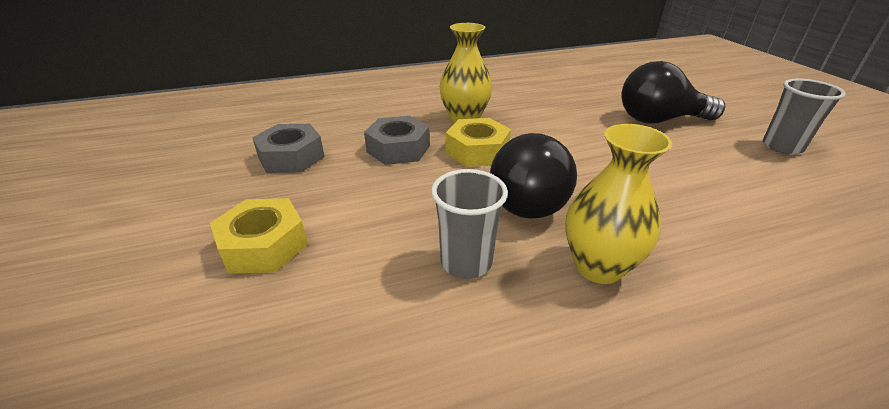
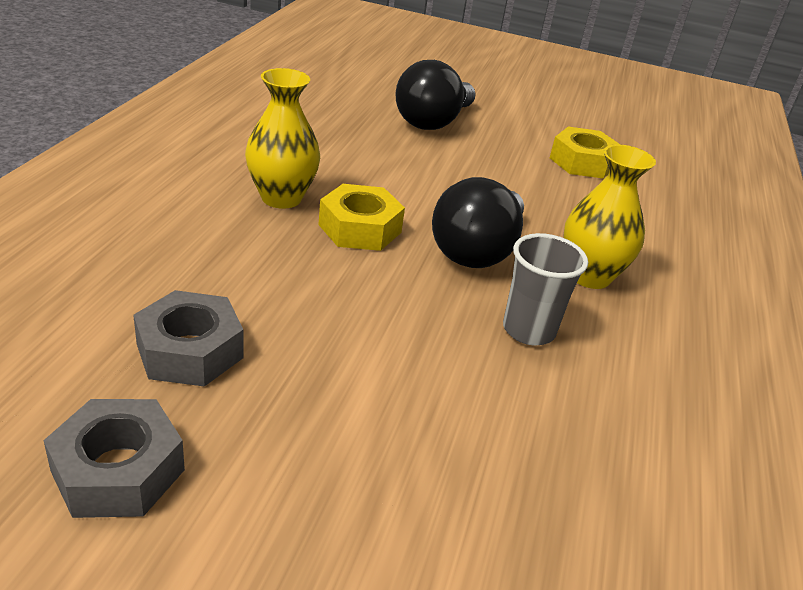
camera: 60 degrees left, 0 degrees up
yellow nut [210,198,308,274] -> yellow nut moved to [550,127,619,179]
grey nut [364,116,430,165] -> grey nut moved to [43,399,185,518]
black light bulb [490,133,577,219] -> black light bulb turned 60 degrees clockwise [432,177,524,268]
grey cup [763,78,846,155] -> none

